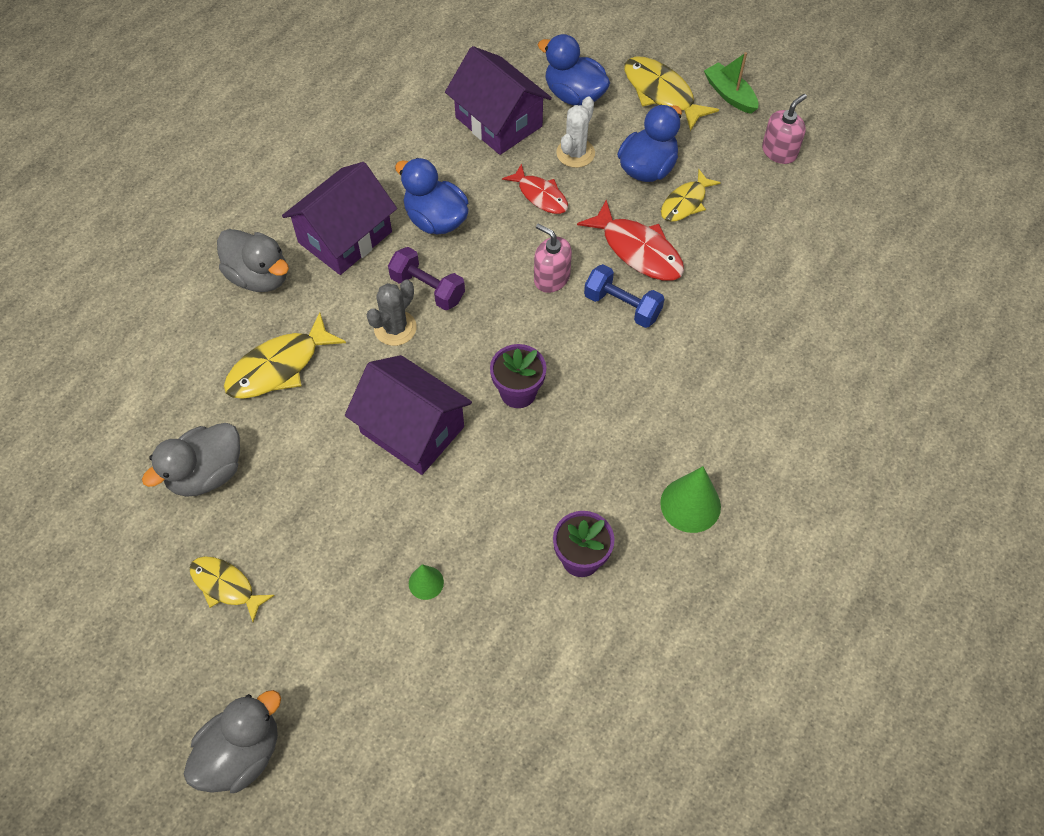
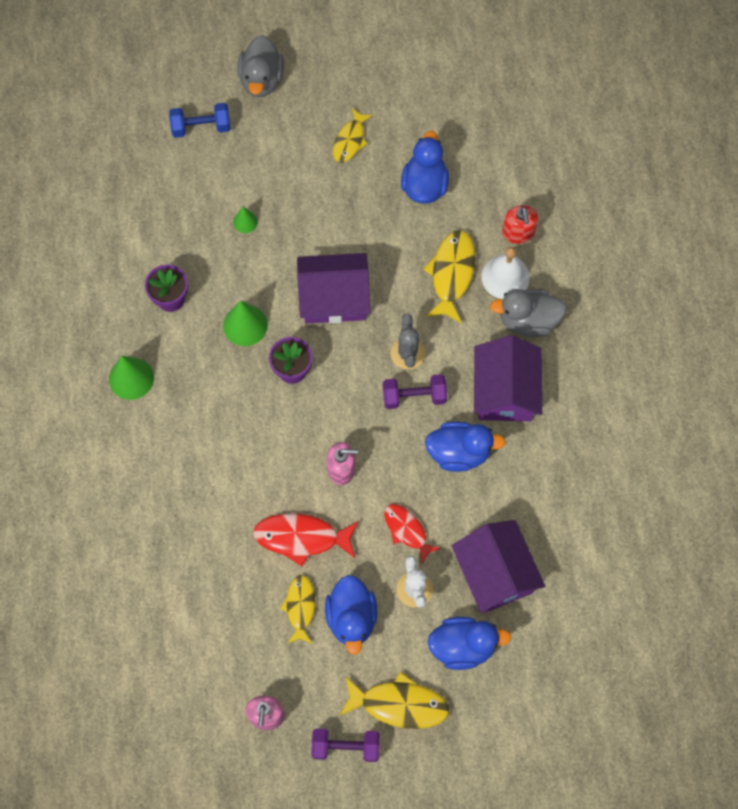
camera: 140 degrees right, 10 degrees up
grey duck [142,423,240,497] -> blue duck [401,131,449,203]
yellow fish [190,556,275,622] -> yellow fish turned 120 degrees clockwise [333,108,373,163]
purple house [445,46,552,155] -> purple house turned 60 degrees clockwise [452,520,545,613]
red fish [502,164,568,214] -> red fish turned 45 degrees clockwise [384,504,441,564]
blue dumbbell [584,264,664,328] -> blue dumbbell moved to [169,103,231,138]
green boat [704,52,758,114] -> purple dumbbell [311,728,380,762]
none -> green cone [223,301,268,346]
none -> white bell [482,247,530,299]
none -> red soap dispenser [502,206,538,244]

